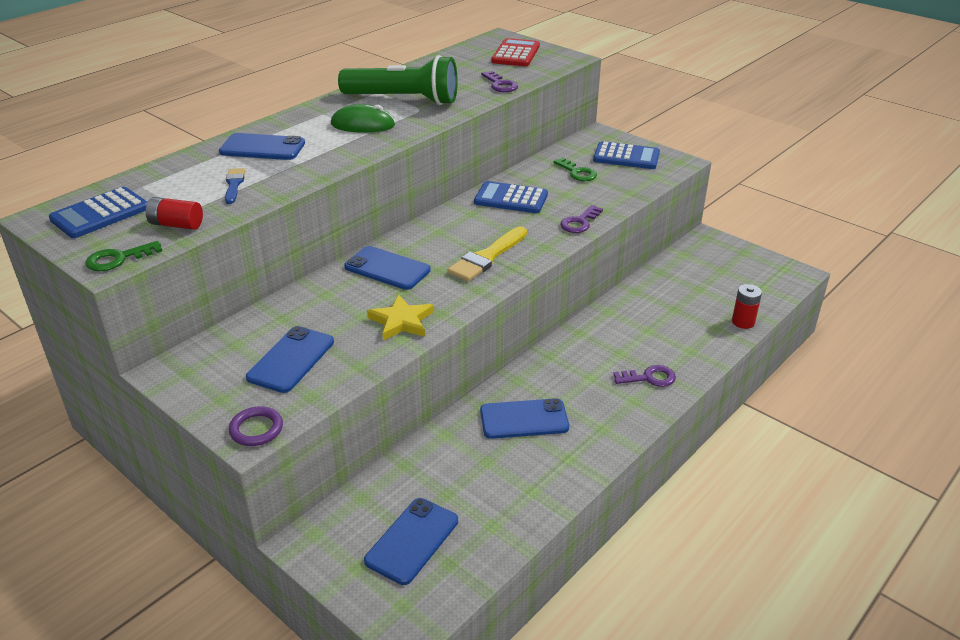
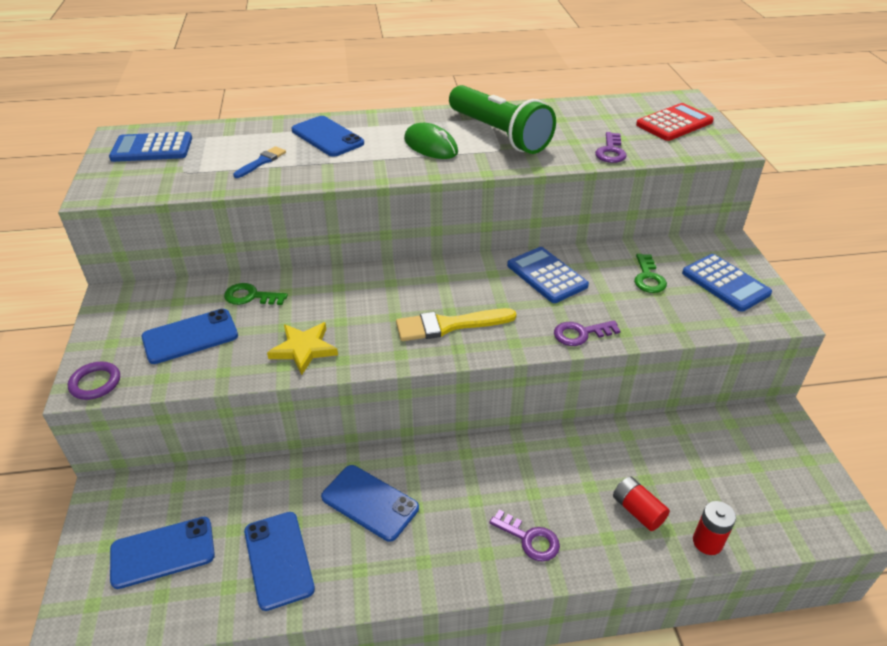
camera: 40 degrees right, 5 degrees up
green key [85,241,162,271] -> green key moved to [224,283,288,305]
red battery [146,197,203,230] -> red battery moved to [613,476,670,531]
blue phone [344,246,431,290] -> blue phone moved to [244,512,315,611]

